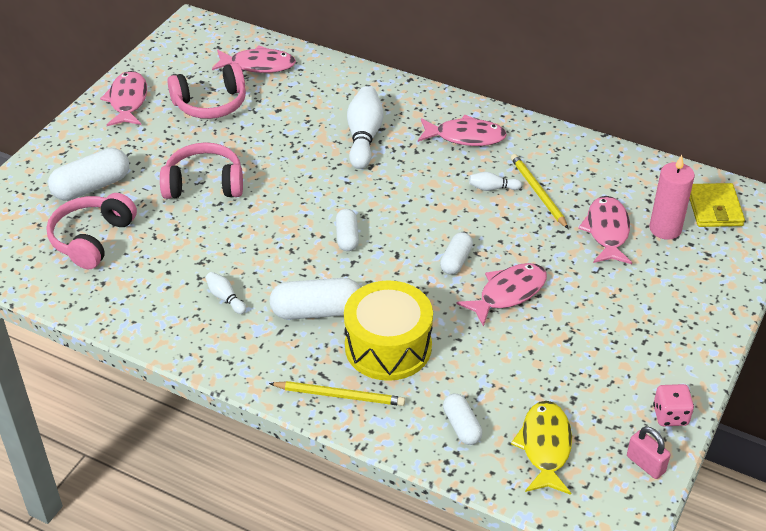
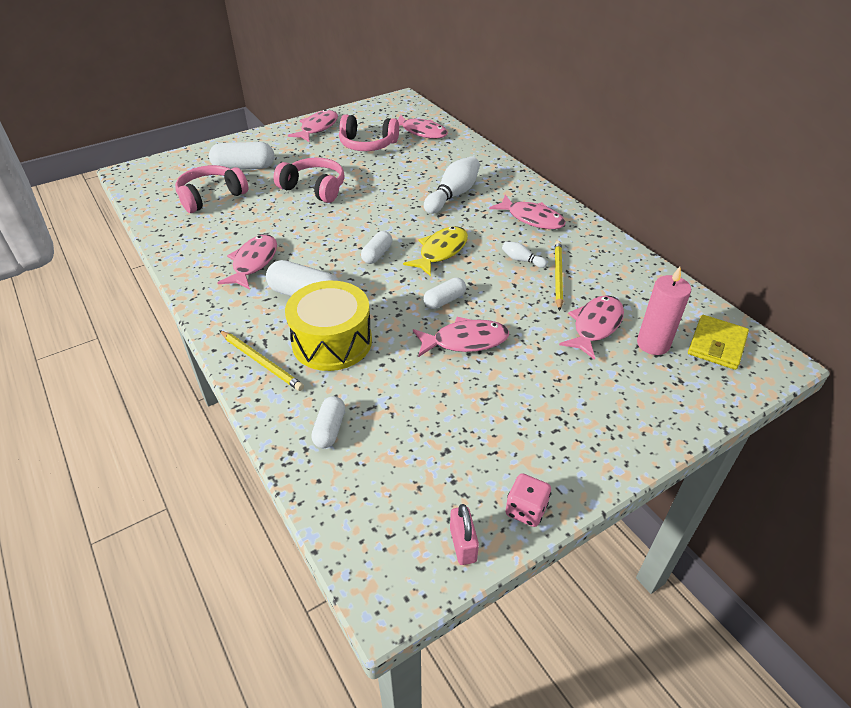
camera: 30 degrees right, 0 degrees up
white bowling pin [205,272,246,314] -> pink fish [218,235,277,289]
yellow fish [511,401,572,495] -> yellow fish moved to [403,226,468,276]

